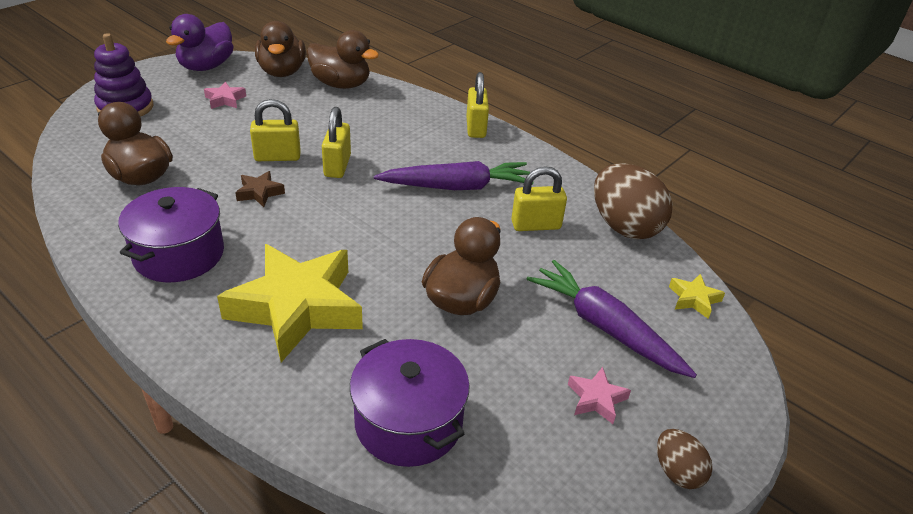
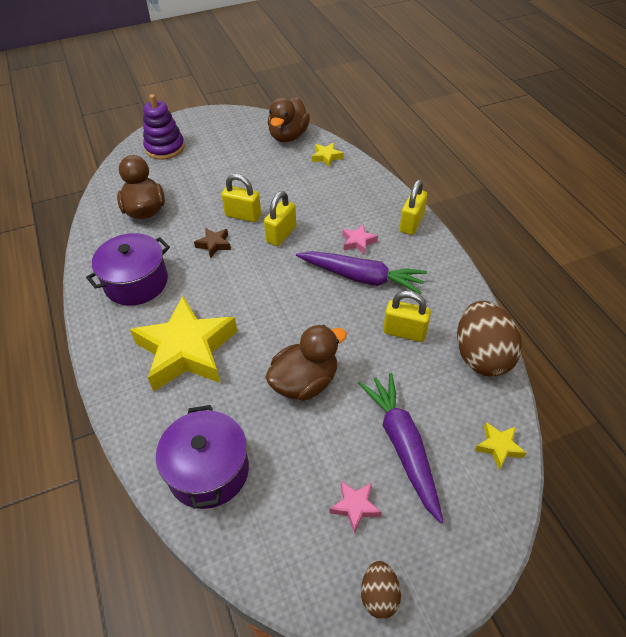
camera: 30 degrees right, 10 degrees up
purple duck [166,14,234,71] -> none
pink star [204,82,246,109] -> pink star moved to [342,224,378,255]
brown duck [307,30,379,89] -> yellow star [312,142,343,167]

